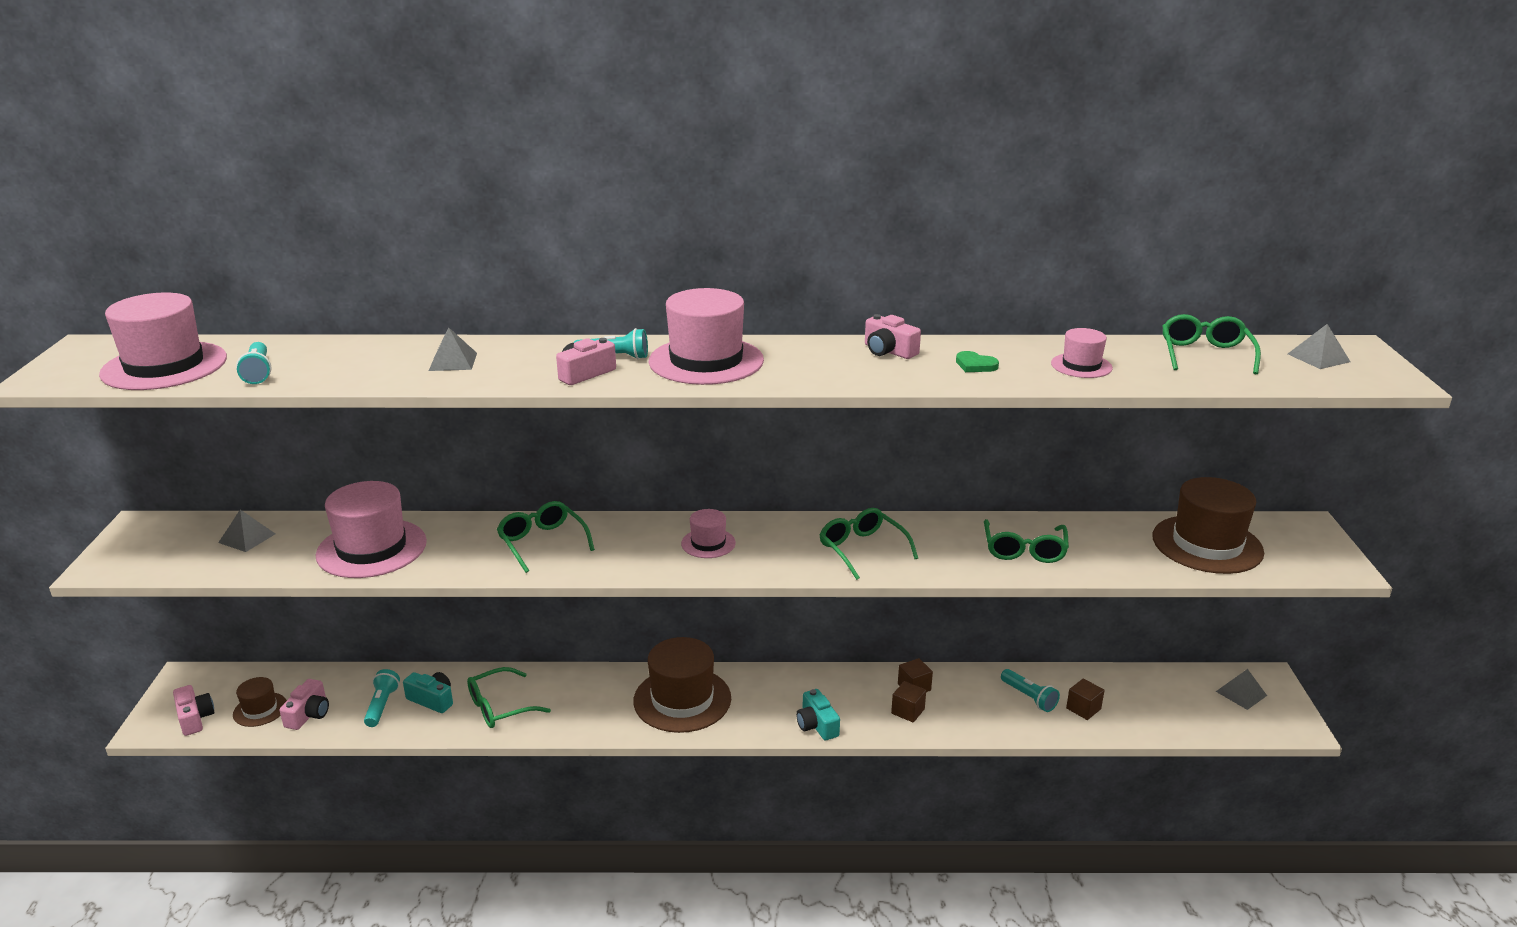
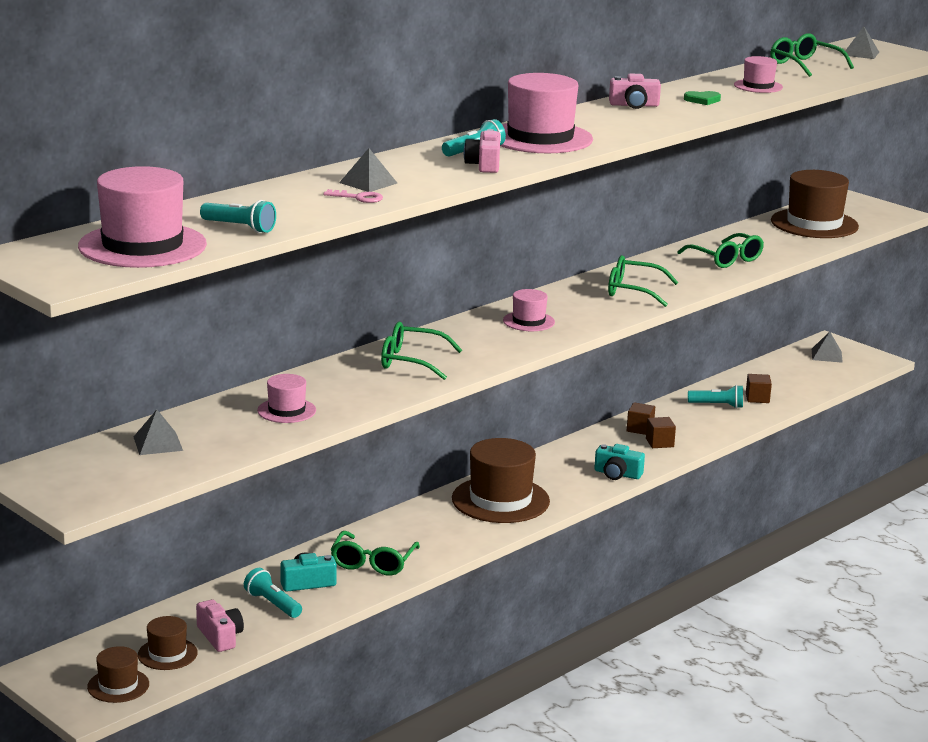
camera: 45 degrees left, 5 degrees down
pink camera [173,685,215,736] -> brown hat [87,646,149,703]
pink hat [316,481,427,578] -> pink hat [257,374,316,423], size x0.52
none -> pink key [323,189,383,203]

